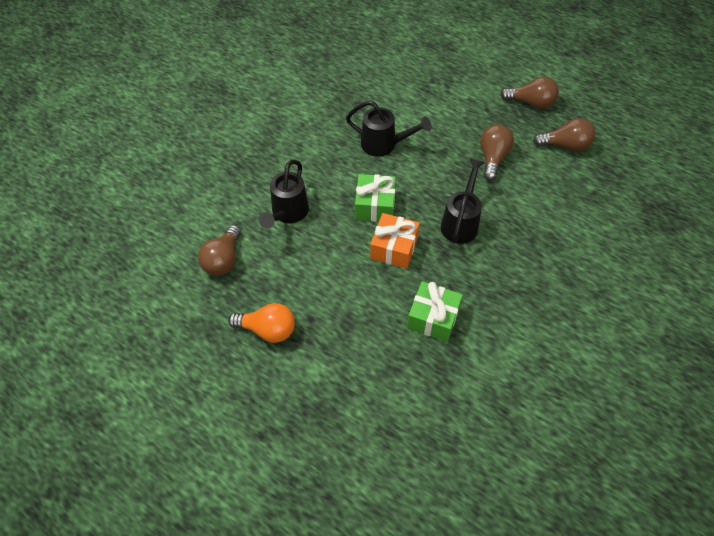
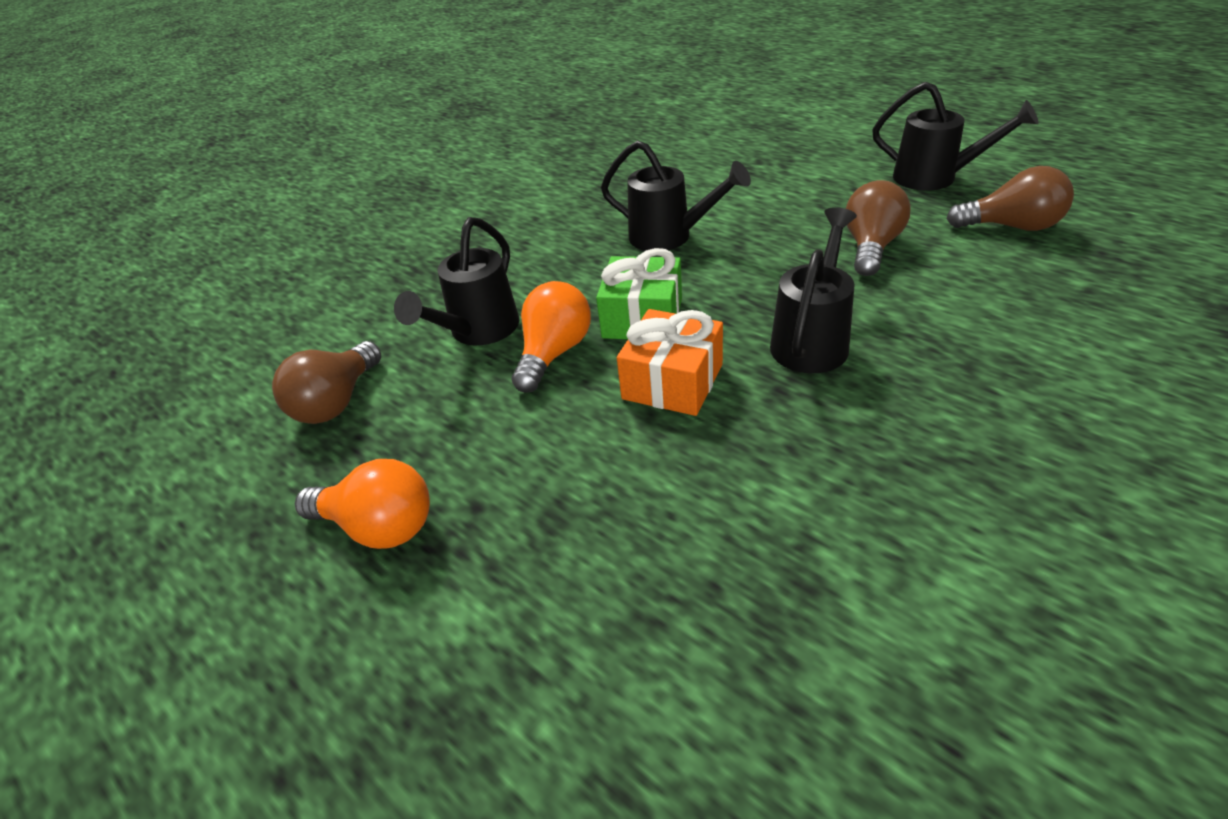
camera: 10 degrees right, 15 degrees down
green gift [407,281,463,342] -> none
brown light bulb [500,77,559,109] -> black watering can [872,81,1038,191]
none -> orange light bulb [512,281,591,393]

